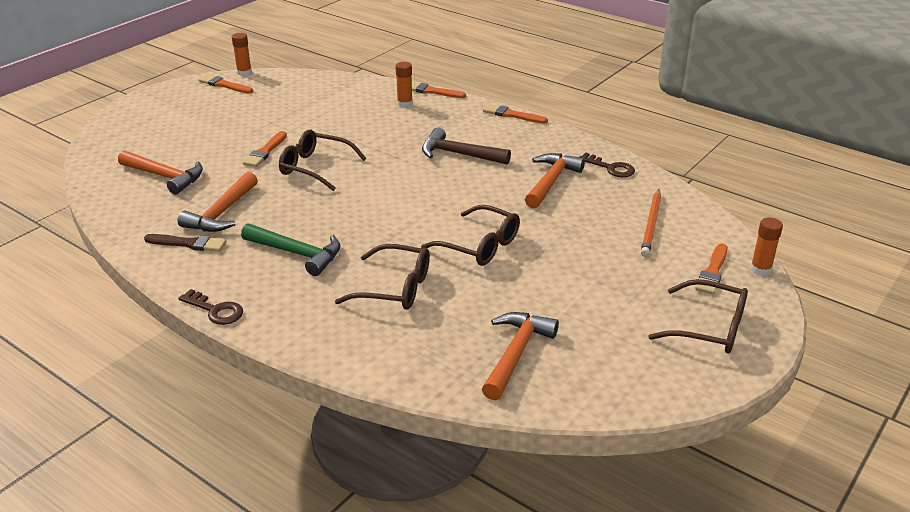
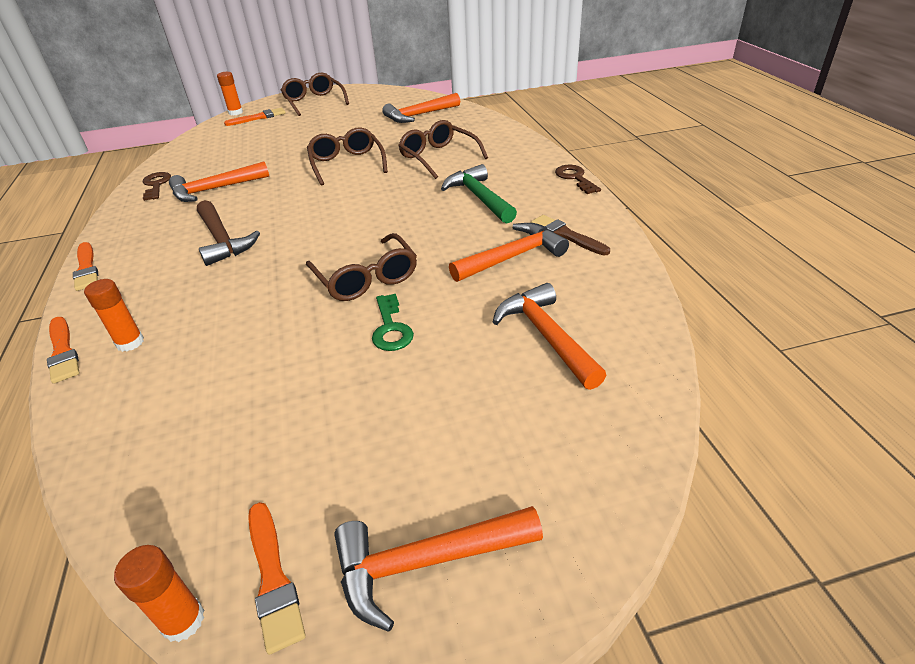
camera: 140 degrees left, 5 degrees up
orange brush [243,131,287,167] -> green key [372,294,414,351]
orange pencil [641,189,661,257] -> none
none -> orange hammer [334,506,543,632]

